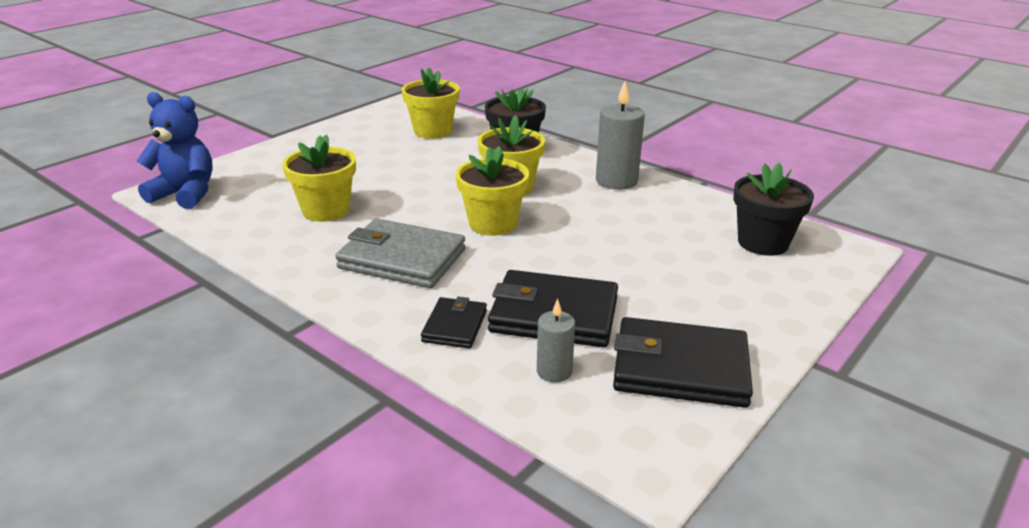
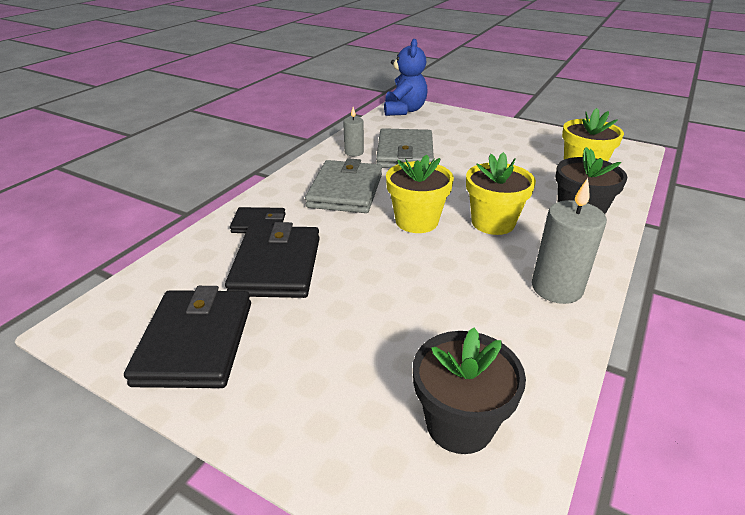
camera: 80 degrees right, 5 degrees up
yellow flower pot [282,135,356,222] -> grey wallet [376,128,434,168]
grey candle [537,299,575,383] -> grey candle moved to [343,107,364,156]

